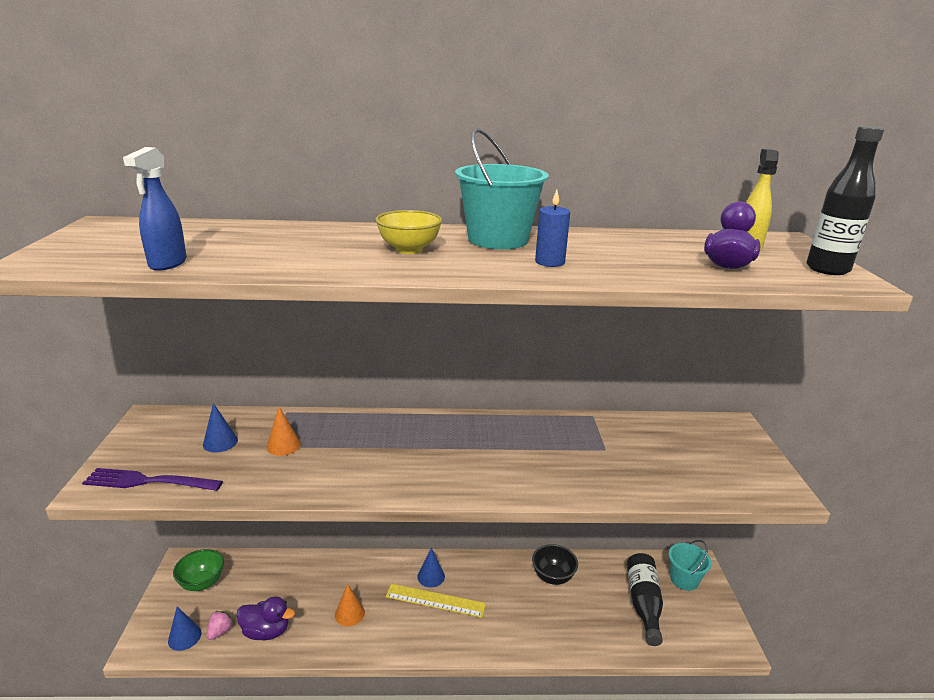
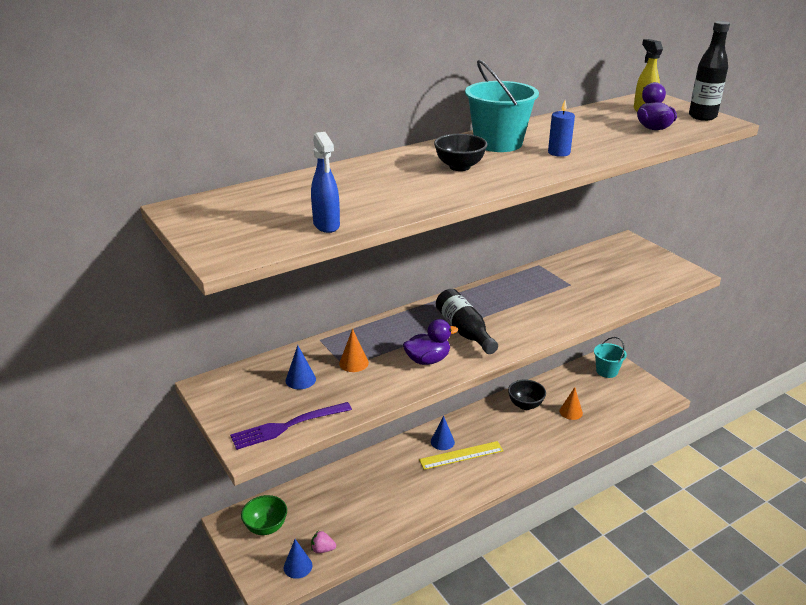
camera: 30 degrees left, 5 degrees up
pink strawberry [207,611,234,640] -> pink strawberry turned 75 degrees counterclockwise [311,531,336,553]
purple duck [236,596,295,640] -> purple duck moved to [403,319,458,365]
orange cone [335,584,365,626] -> orange cone moved to [560,387,583,420]
yellow bowl [375,210,442,254] -> black bowl [434,134,488,171]
black bottle [627,553,663,646] -> black bottle moved to [436,289,498,354]

